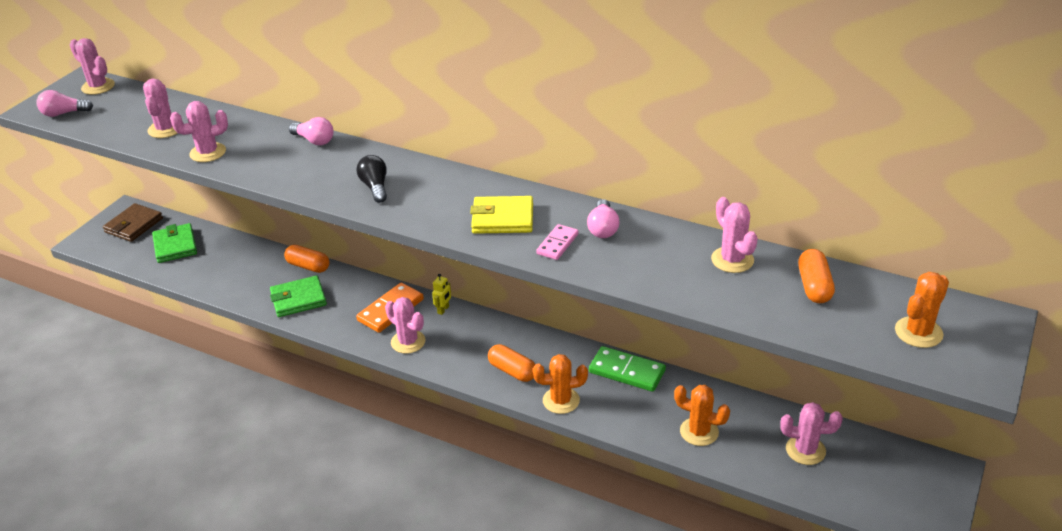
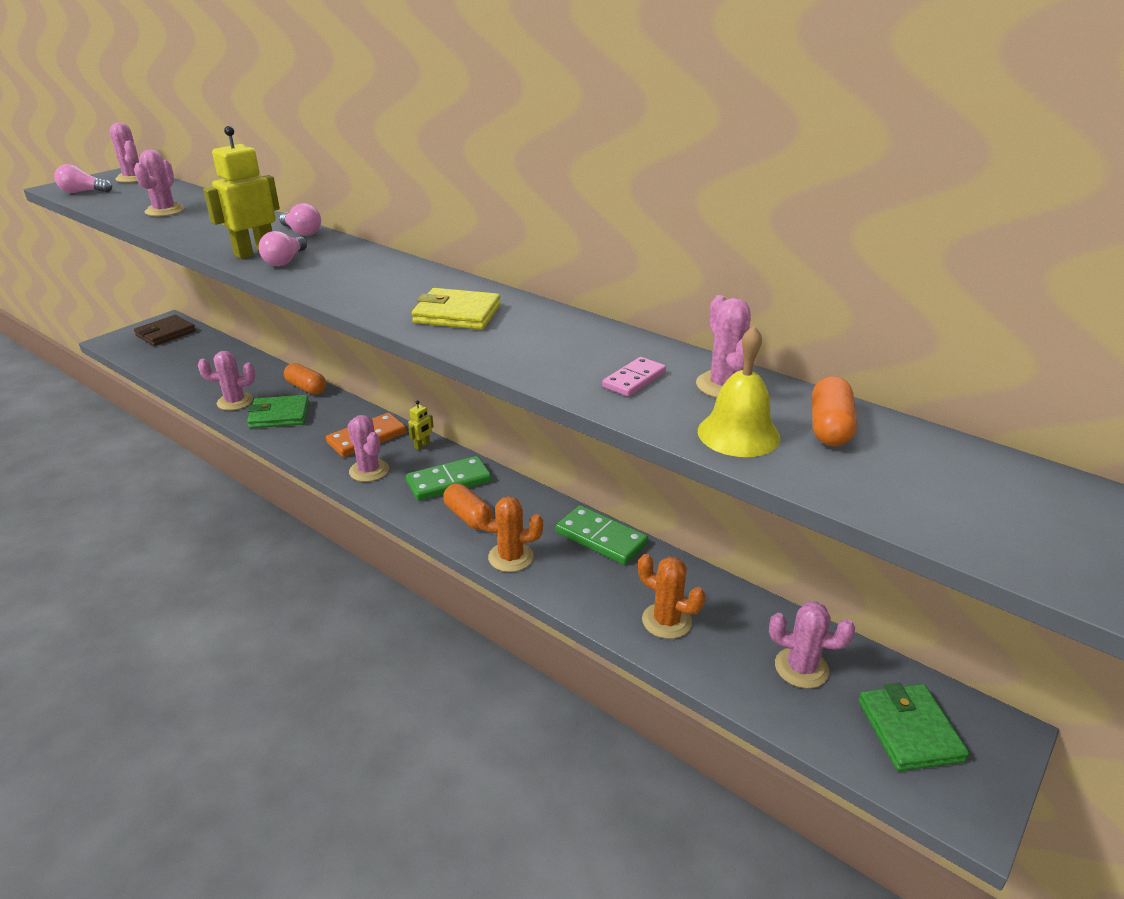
camera: 10 degrees right, 5 degrees down
green wallet [152,223,197,263] -> green wallet moved to [858,683,969,771]
pink cactus [170,101,228,162] -> pink cactus moved to [198,351,255,410]
black light bulb [356,155,387,203] -> none
pink domino [536,224,579,260] -> pink domino moved to [602,357,666,397]
pink light bulb [587,199,620,238] -> pink light bulb moved to [259,231,307,266]
orange cactus [895,272,949,348] -> none
none -> yellow robot [203,126,280,259]
none -> green domino [406,456,491,501]
none -> yellow bell [698,326,781,457]

